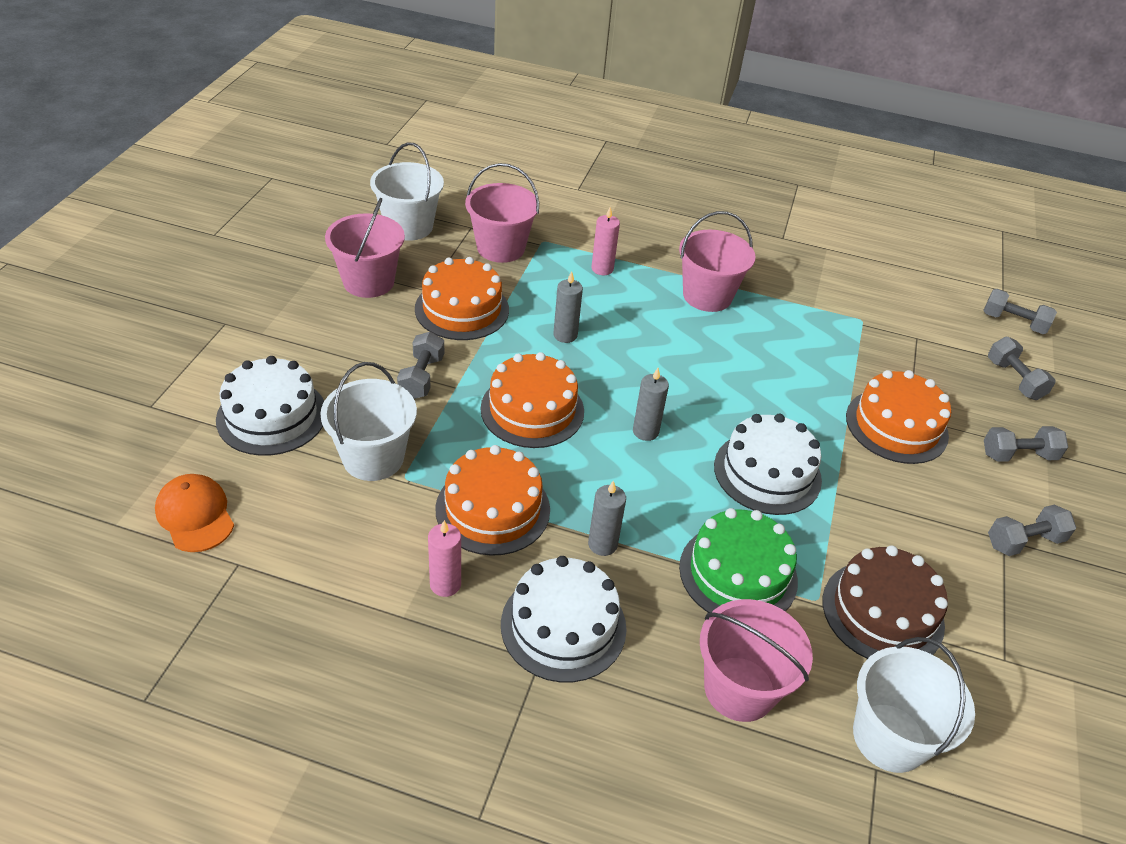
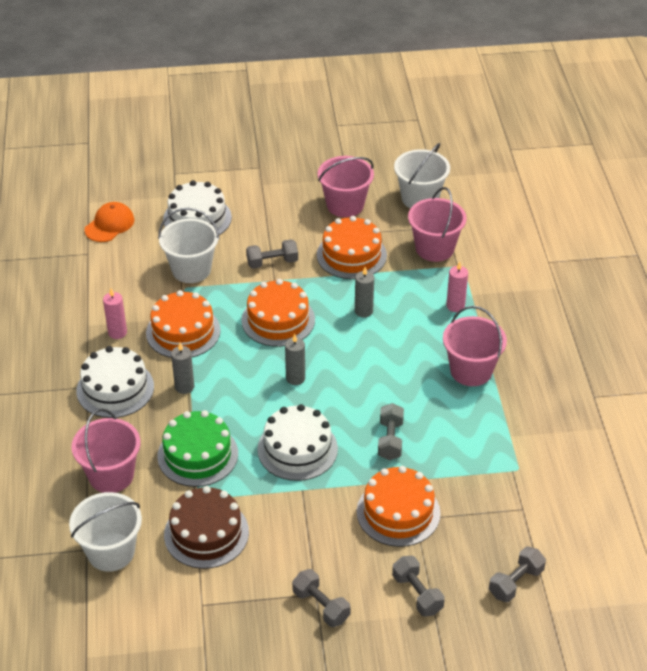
camera: 70 degrees right, 0 degrees up
grey dumbbell [984,289,1057,334] -> grey dumbbell moved to [378,403,404,460]

